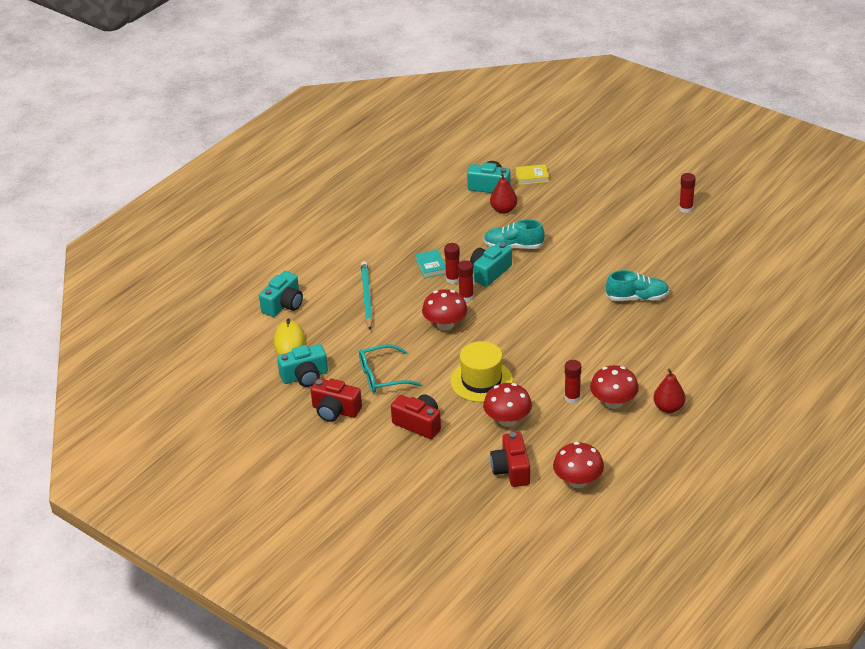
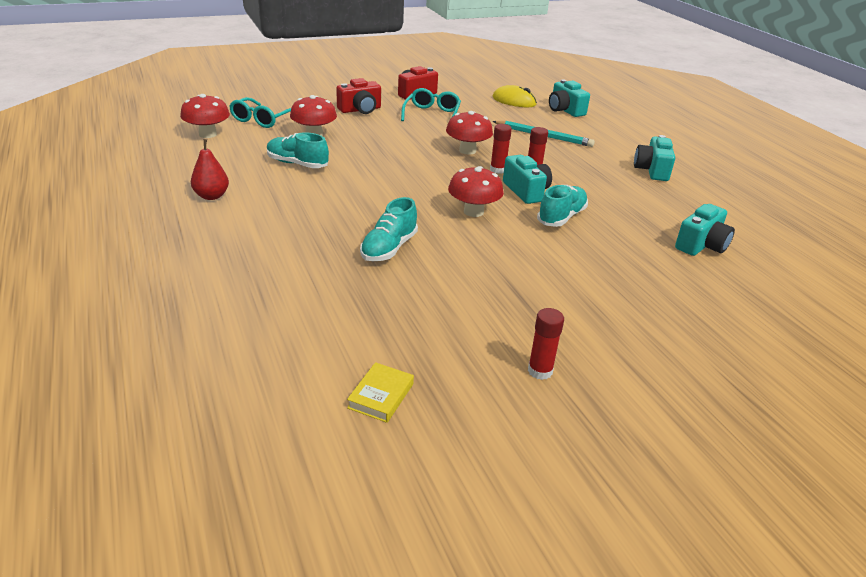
camera: 115 degrees right, 5 degrees down
turquoise camera [277,344,328,387] -> turquoise camera moved to [634,135,675,181]
turquoise book [415,249,446,278] -> none
yellow hat [451,341,513,402] -> none
red pear [490,173,517,214] -> none
red camera [490,432,530,487] -> turquoise glasses [229,97,291,128]
yellow book [515,164,549,185] -> yellow book moved to [347,362,414,423]
red glue stick [565,360,581,403] -> turquoise shoe [267,132,329,168]
red mushroom [590,365,639,409] -> red mushroom moved to [448,166,504,217]

